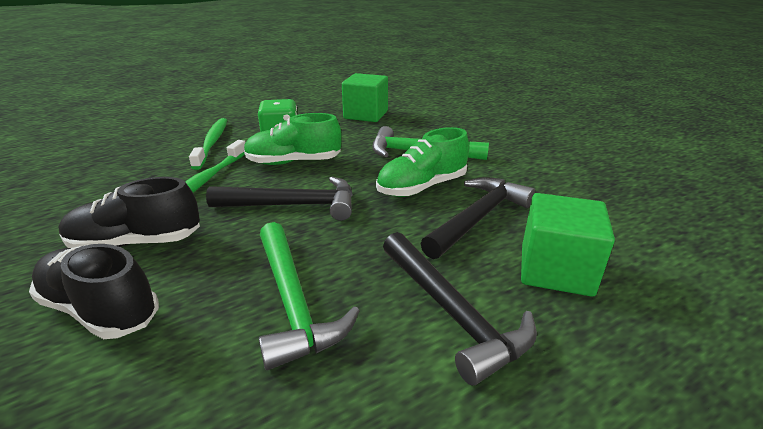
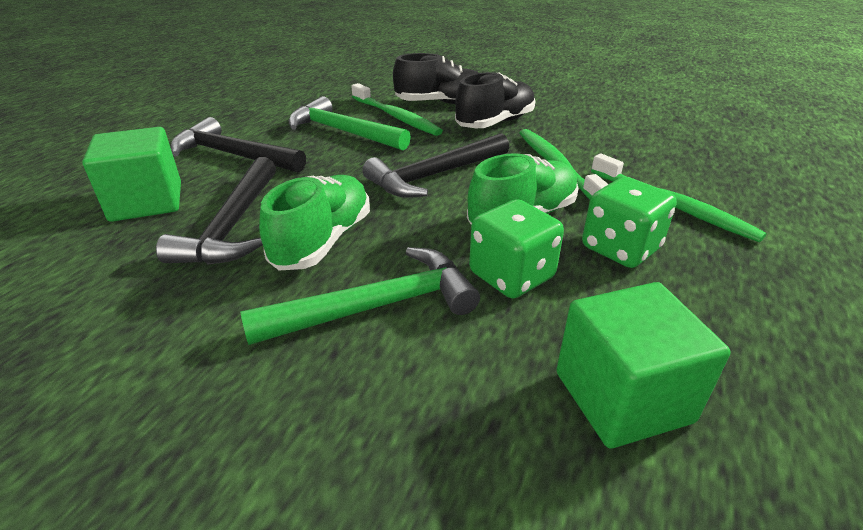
camera: 145 degrees right, 5 degrees up
none -> green toothbrush [351,83,443,136]
none -> green dice [469,199,564,299]

